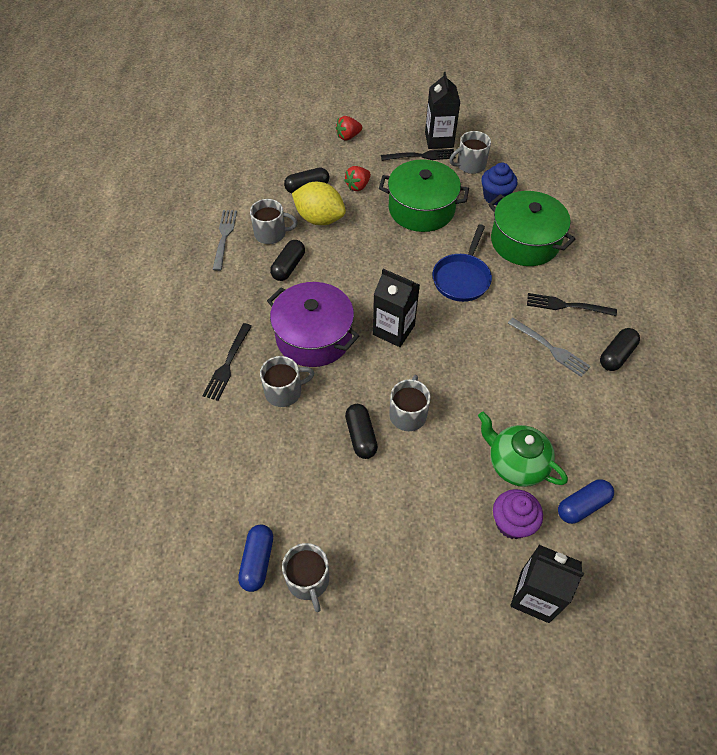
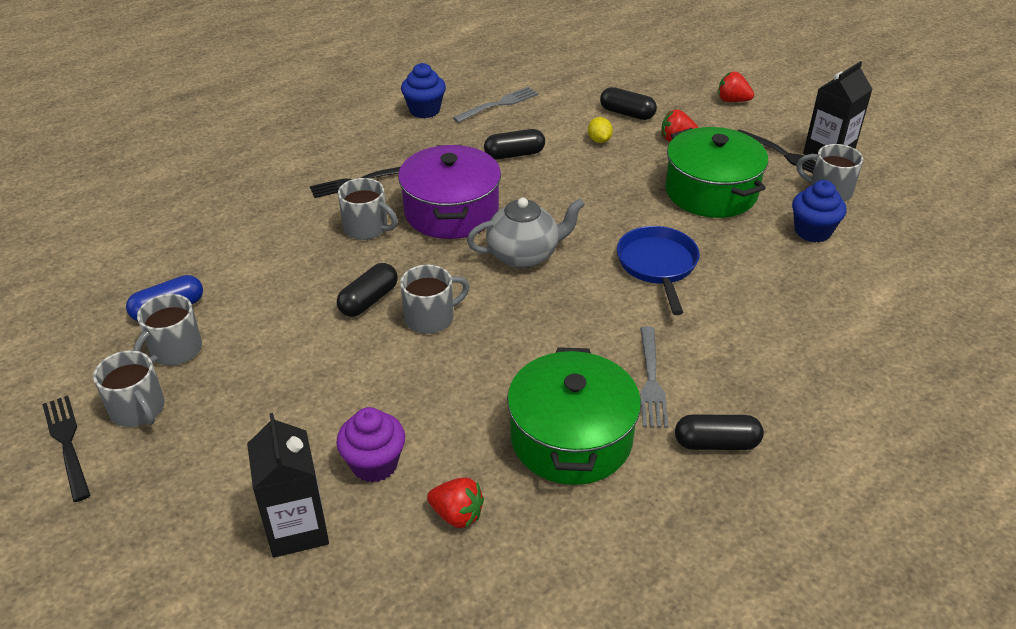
camera: 50 degrees right, 15 degrees down
grey mug [250,199,298,244] -> grey mug moved to [93,350,165,427]
yellow lemon [292,182,346,225] -> yellow lemon [588,117,613,143], size x0.47
black carton [373,269,420,347] -> grey teapot [467,198,585,268]
blue pan [433,224,492,302] -> blue pan turned 105 degrees clockwise [617,226,700,315]
green teapot [478,412,568,487] -> none
green pot [488,191,575,266] -> green pot moved to [507,347,641,485]
black fork [527,293,617,316] -> black fork moved to [42,396,91,502]
blue capsule [558,479,614,524] -> red strawberry [427,478,484,528]
none -> blue cupcake [401,63,446,118]

